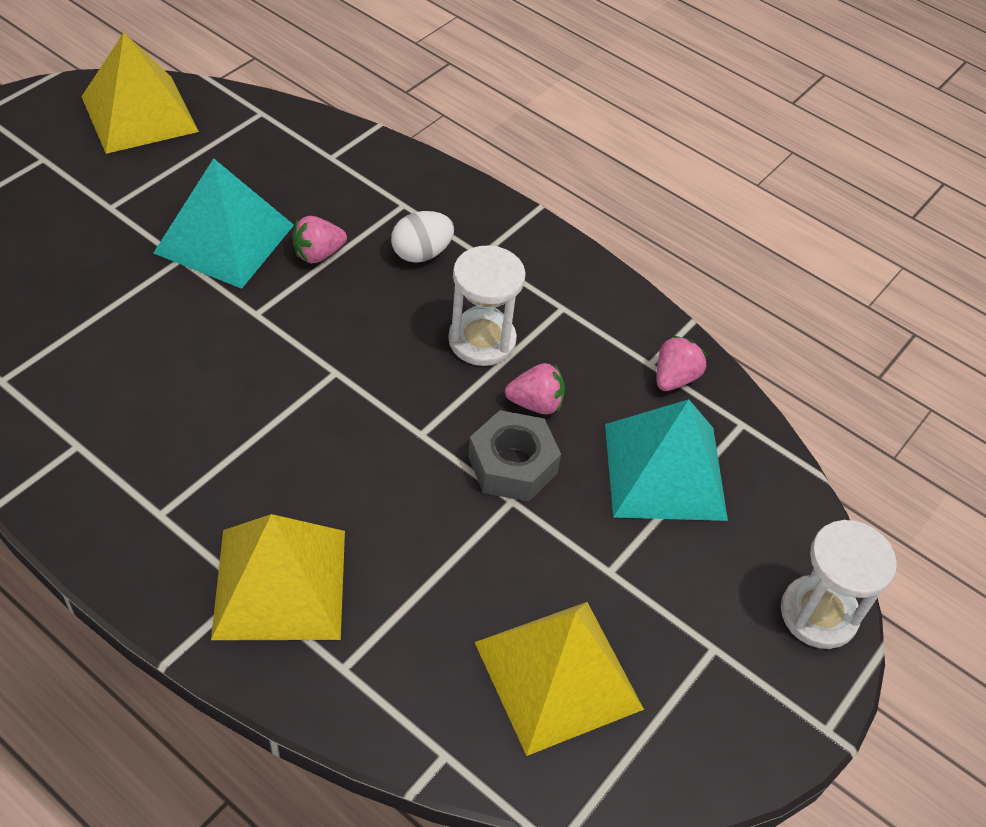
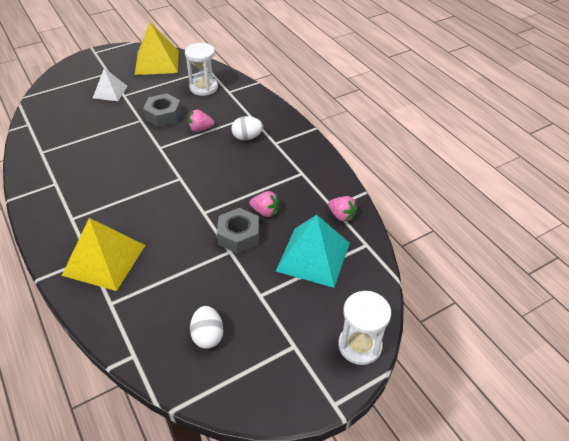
camera: 25 degrees right, 5 degrees down
turquoise pyramid [154,158,294,289] -> grey nut [143,94,182,127]
white hourglass [448,245,526,366] -> white hourglass moved to [185,43,218,96]
yellow pyramid [475,602,644,756] -> white egg [190,306,224,349]
pink strawberry [657,335,707,391] -> pink strawberry turned 75 degrees clockwise [328,196,357,222]
none -> white pyramid [93,68,128,101]

